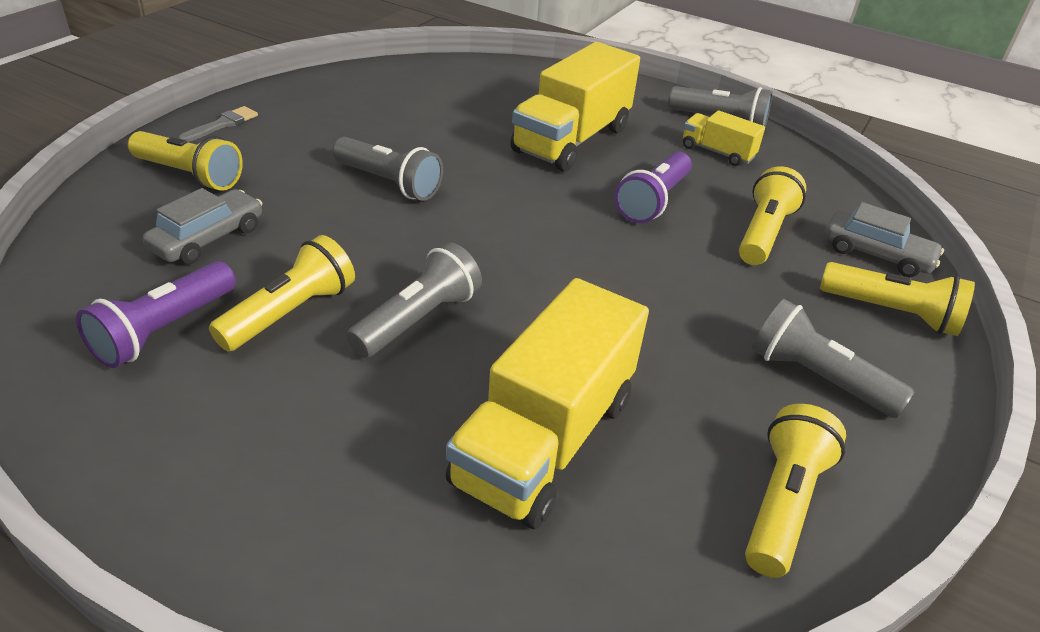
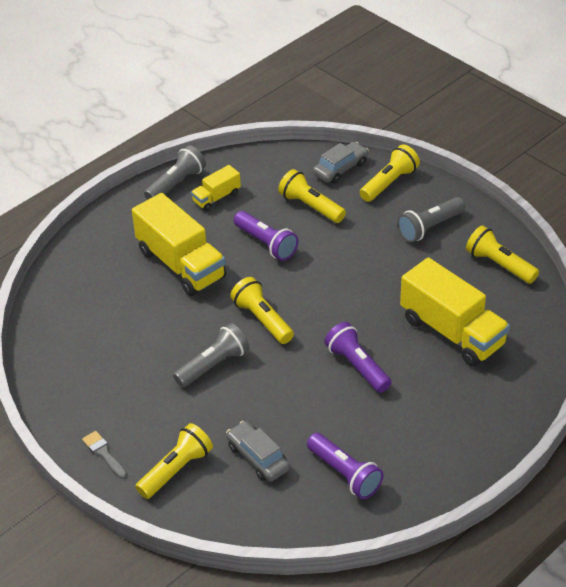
camera: 70 degrees left, 5 degrees up
yellow flashlight [209,235,355,352] -> yellow flashlight moved to [230,277,294,344]
grey flashlight [347,242,482,358] -> purple flashlight [324,322,392,393]

